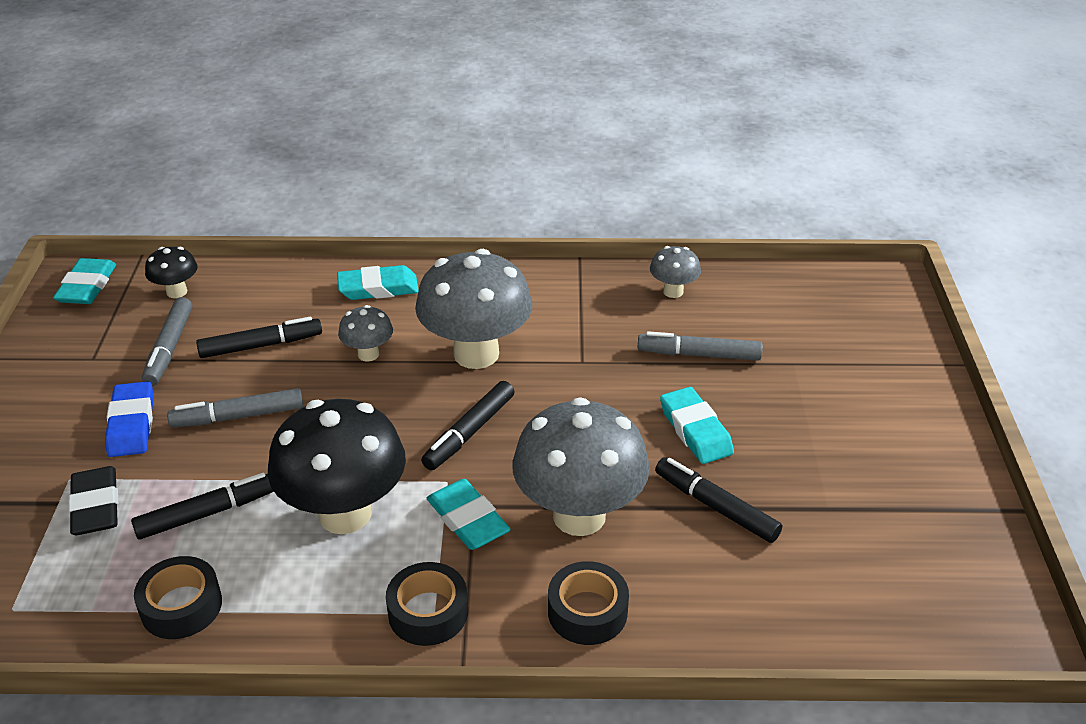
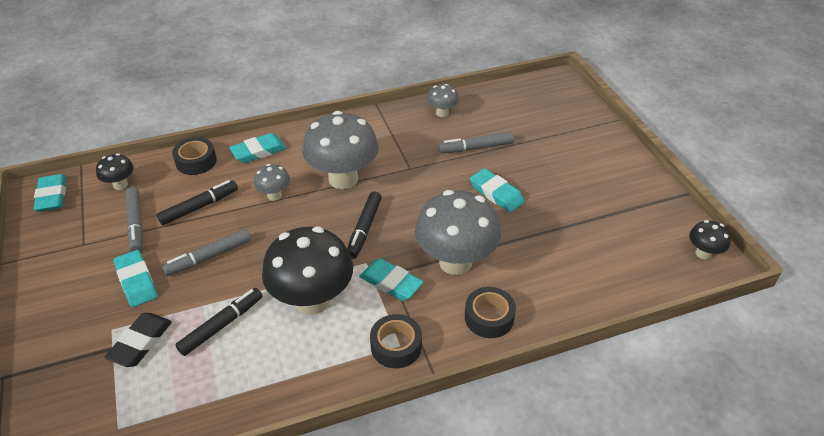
camera: 20 degrees left, 5 degrees up
black eraser [68,466,118,535] -> black eraser turned 60 degrees clockwise [104,313,172,367]
blue eraser [105,381,154,457] -> turquoise eraser [114,250,157,307]
black tape [134,556,222,639] -> black tape moved to [172,137,217,175]
black marker [655,457,782,543] -> none
none -> black mushroom [689,220,731,259]

